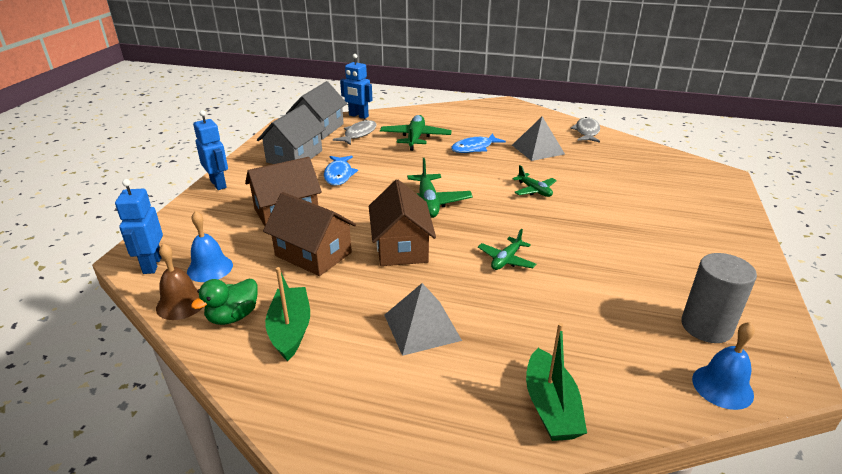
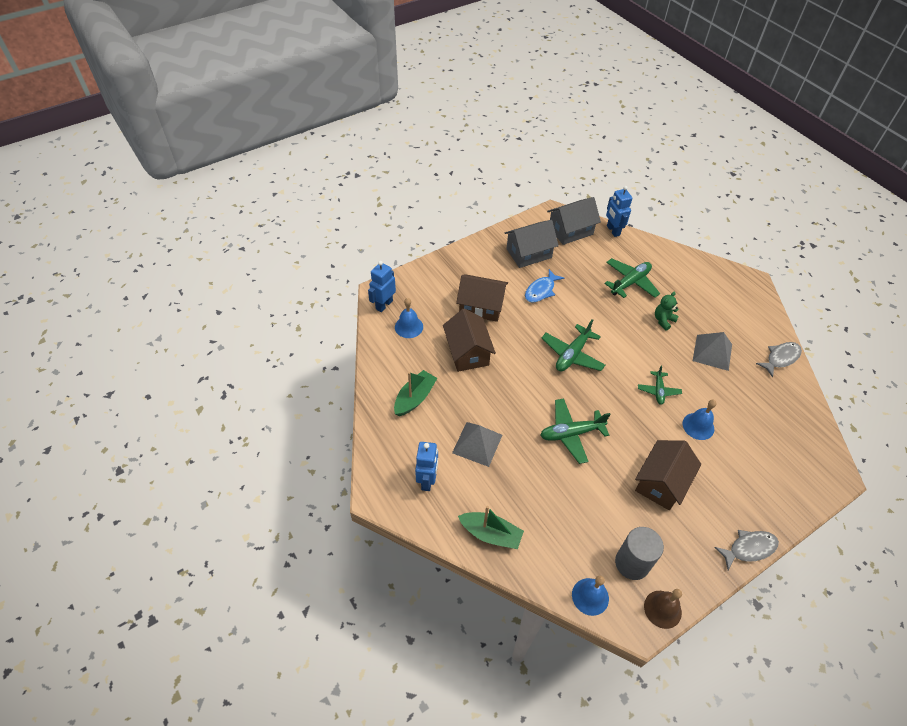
camera: 40 degrees right, 20 degrees up
brown bell [156,243,202,320] -> brown bell moved to [644,589,682,629]
green duck [191,279,258,325] -> none
blue robot [193,110,228,190] -> blue robot moved to [415,442,438,491]
grey fish [333,120,377,145] -> grey fish moved to [714,530,779,570]
brown house [369,180,436,266] -> brown house moved to [635,440,701,510]
blue fish [451,134,506,153] -> green teddy bear [655,292,679,331]
green plane [478,229,536,270] -> green plane [540,398,611,464], size x1.64
green boat [526,323,587,441] -> green boat turned 105 degrees counterclockwise [458,506,524,549]
none -> blue bell [683,400,716,440]

